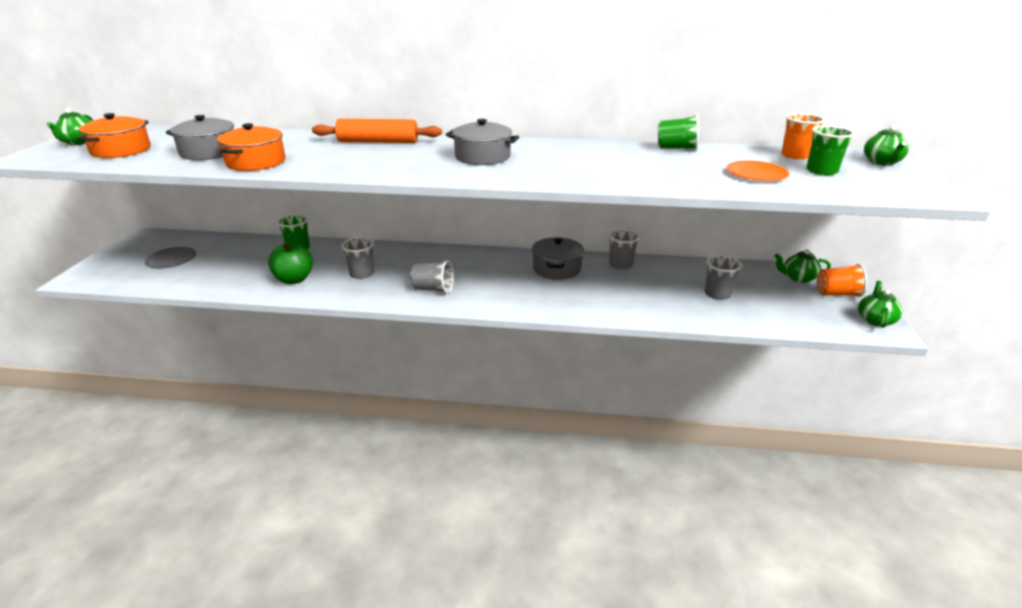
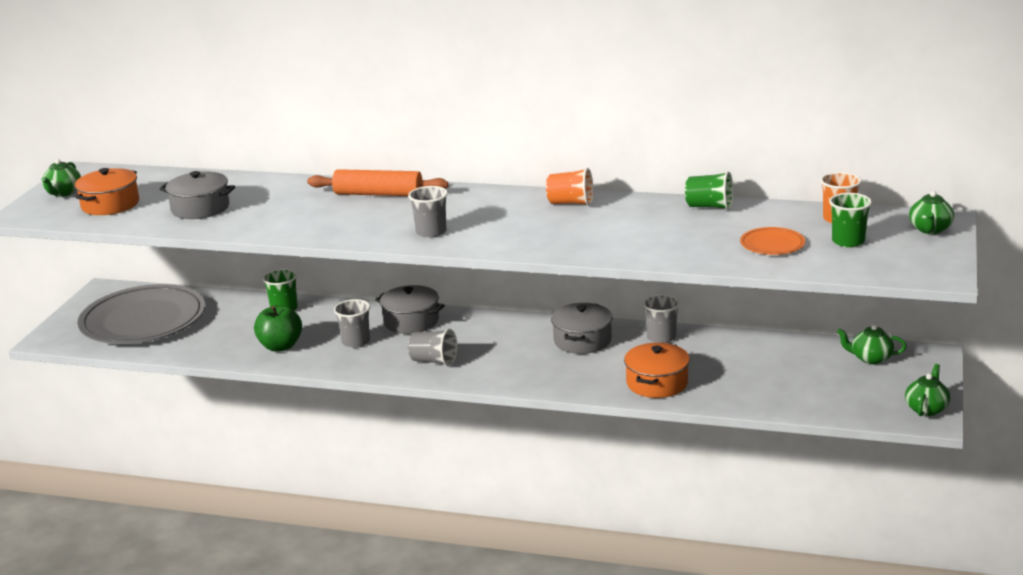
camera: 10 degrees right, 5 degrees down
grey plate [144,247,196,269] -> grey plate [77,284,205,344], size x2.32
orange pot [217,123,286,171] -> orange pot moved to [624,343,690,398]
grey pot [446,119,519,165] -> grey pot moved to [375,285,445,334]
grey cup [705,255,742,300] -> grey cup moved to [408,186,448,238]
orange cup [817,264,867,297] -> orange cup moved to [546,168,594,206]

